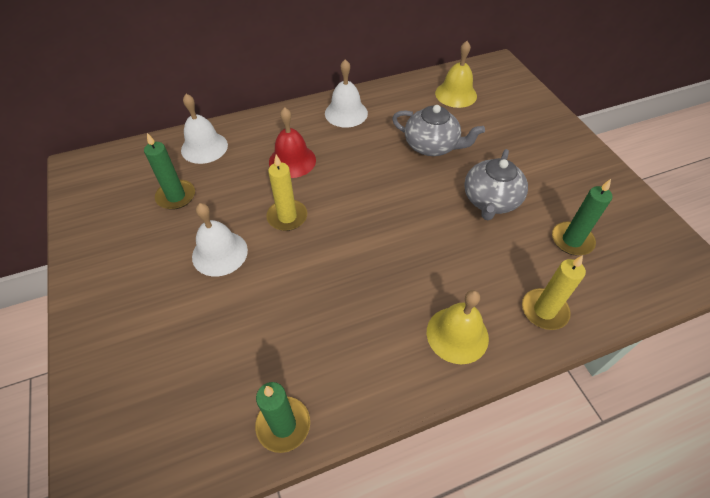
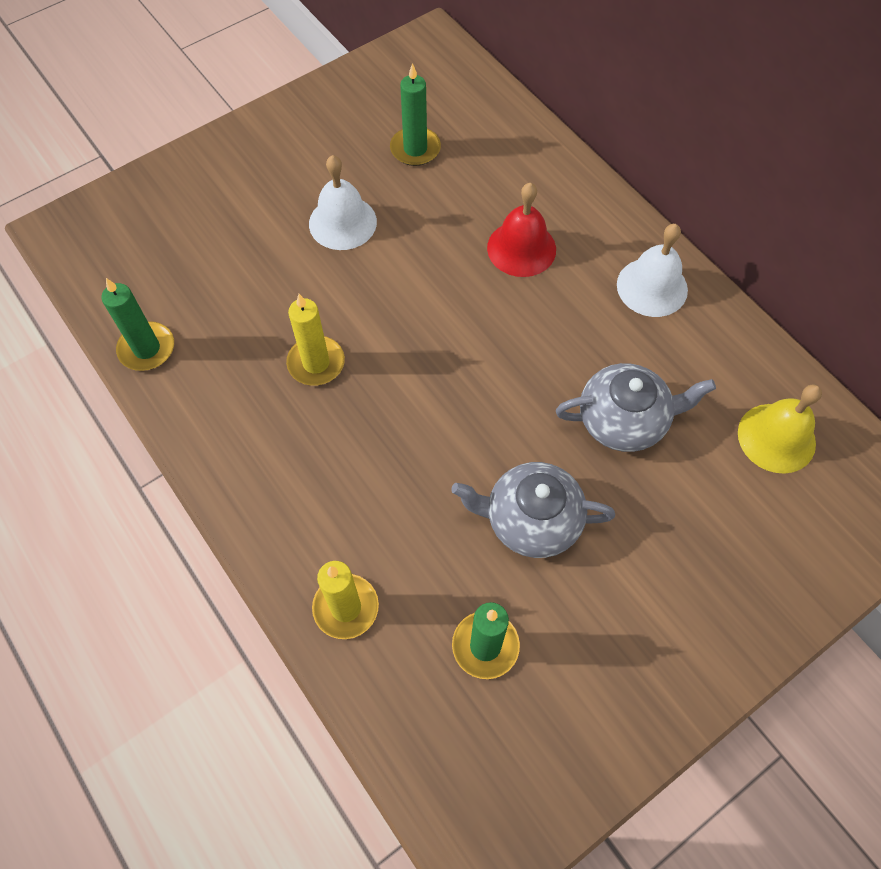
camera: 75 degrees right, 10 degrees up
white bell [181,94,228,164] -> none
yellow candle [266,155,307,231] -> yellow candle moved to [286,294,345,386]
grey teapot [392,105,485,156] -> grey teapot turned 105 degrees counterclockwise [556,363,716,452]
yellow bell [427,290,489,364] -> none

